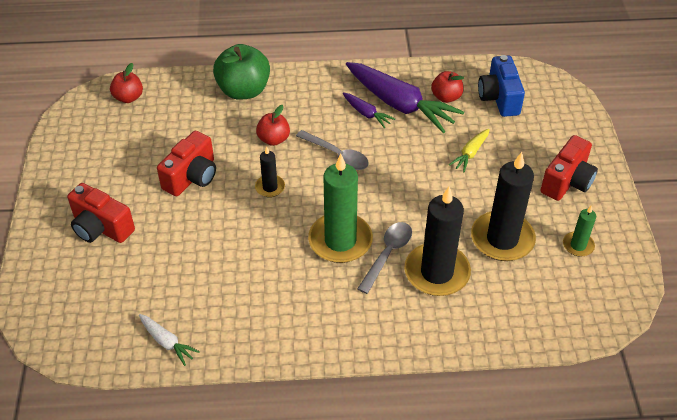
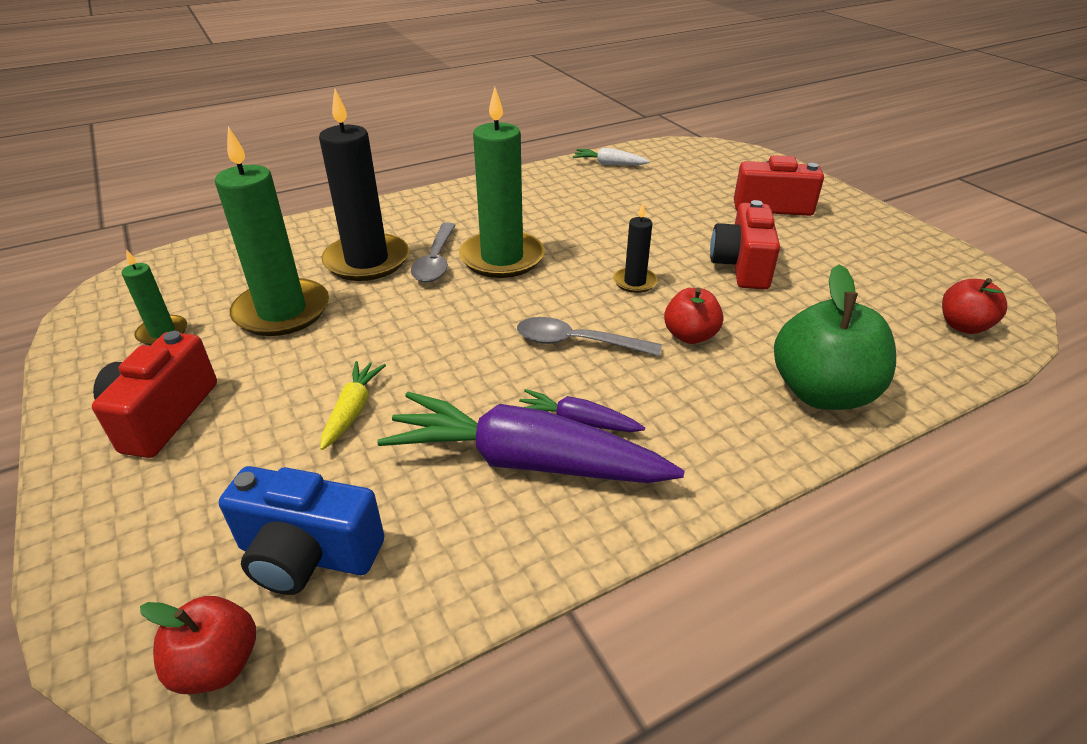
camera: 155 degrees right, 10 degrees down
red apple [431,71,464,103] -> red apple moved to [140,596,256,694]
black candle [471,152,536,261] -> green candle [215,127,329,336]
blue camera [478,55,525,117] -> blue camera turned 135 degrees clockwise [219,466,385,595]

